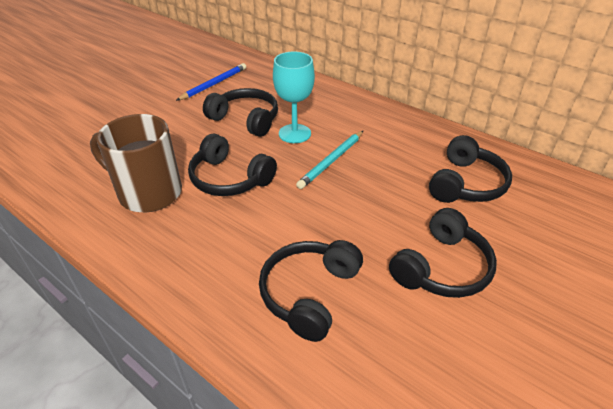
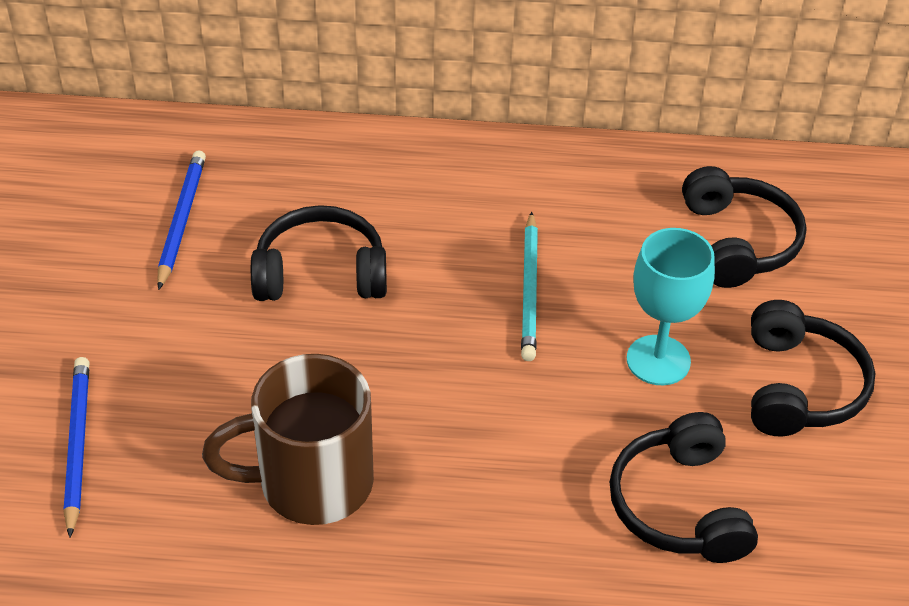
camera: 35 degrees left, 5 degrees up
black headphones [188,134,277,196] -> none
turquoise goblet [273,52,315,143] -> turquoise goblet moved to [627,228,715,385]
none -> blue pencil [64,357,89,538]

